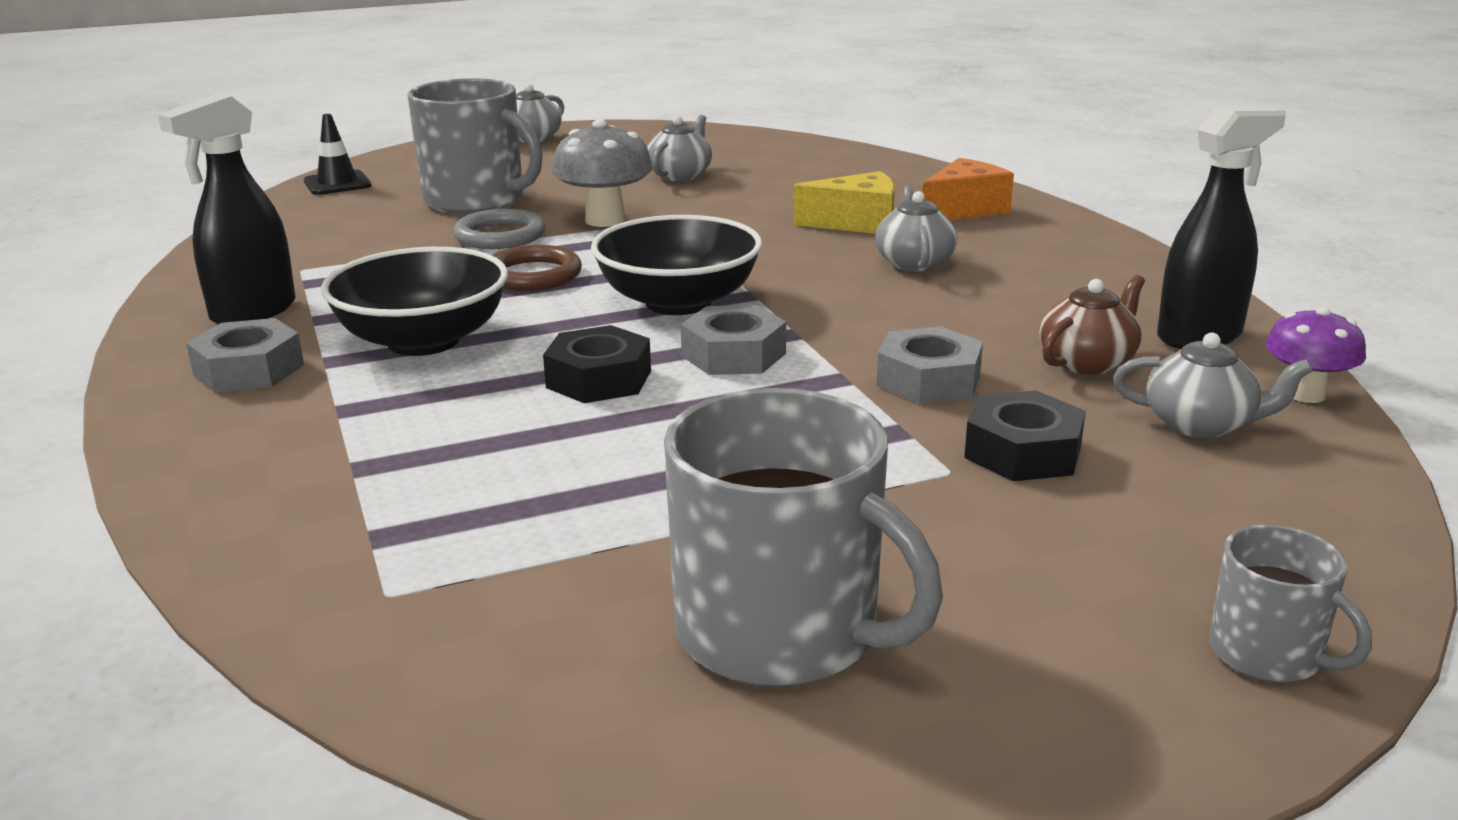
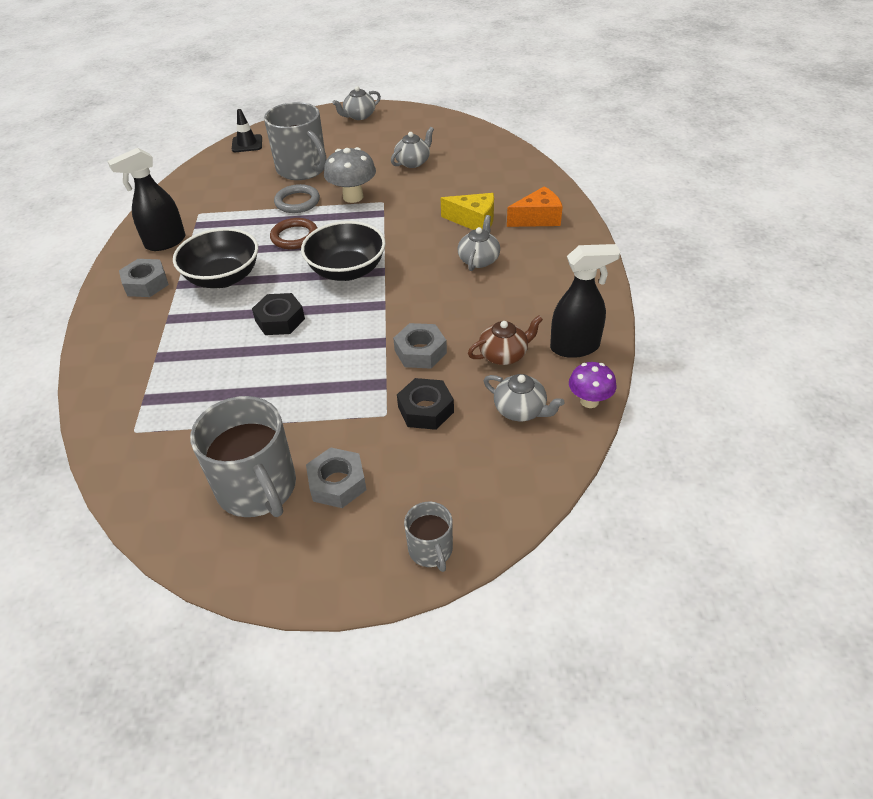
camera: 20 degrees right, 20 degrees up
grey nut [681,305,786,375] -> grey nut moved to [306,447,367,508]

